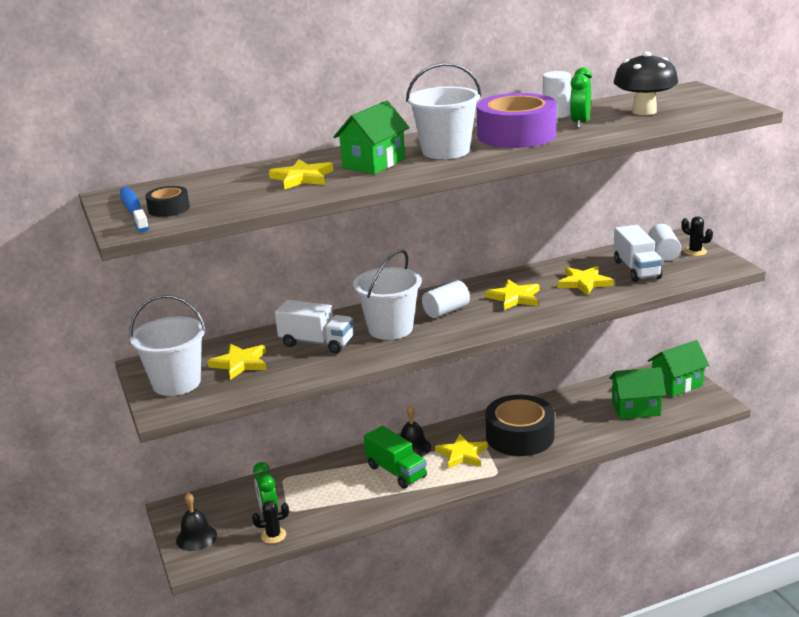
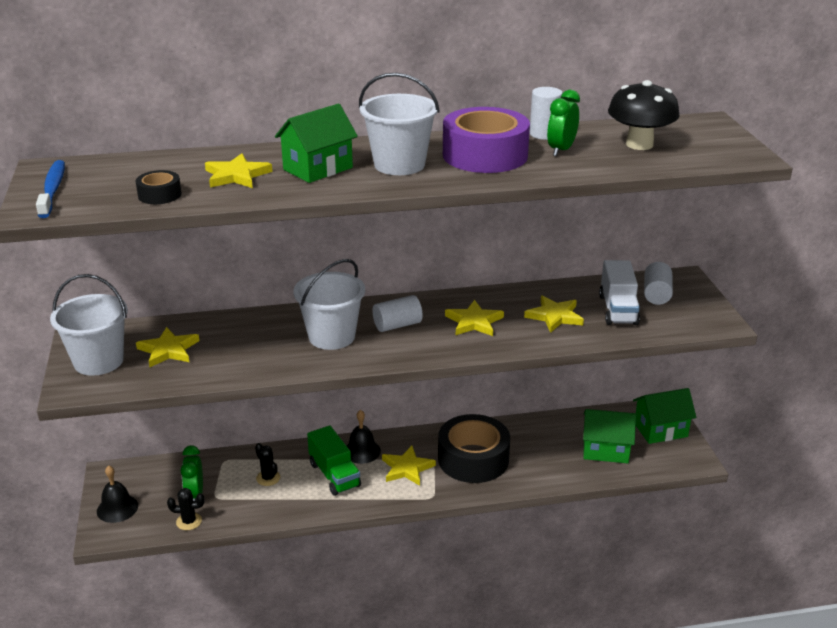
camera: 10 degrees right, 5 degrees up
black tape [145,186,190,217] -> black tape moved to [136,170,182,204]
white truck [275,300,354,353] -> none
black cactus [681,216,713,256] -> black cactus moved to [255,443,280,486]

